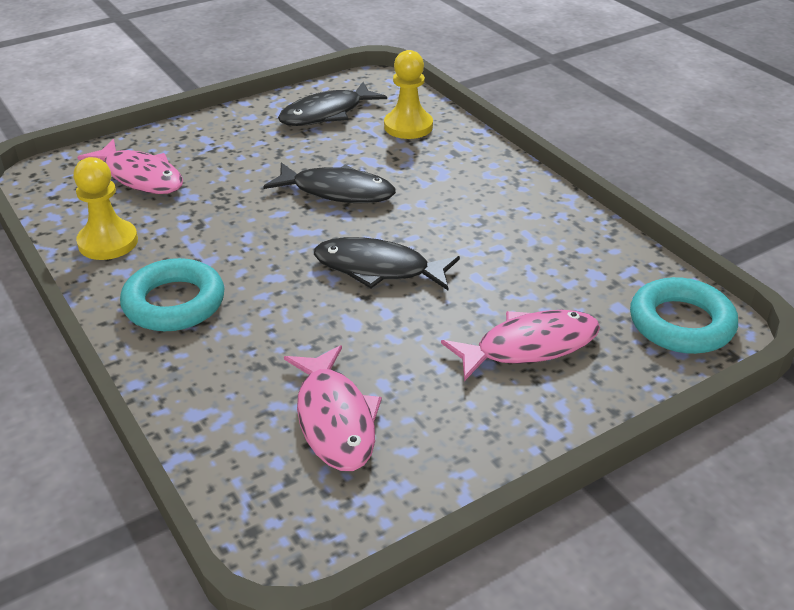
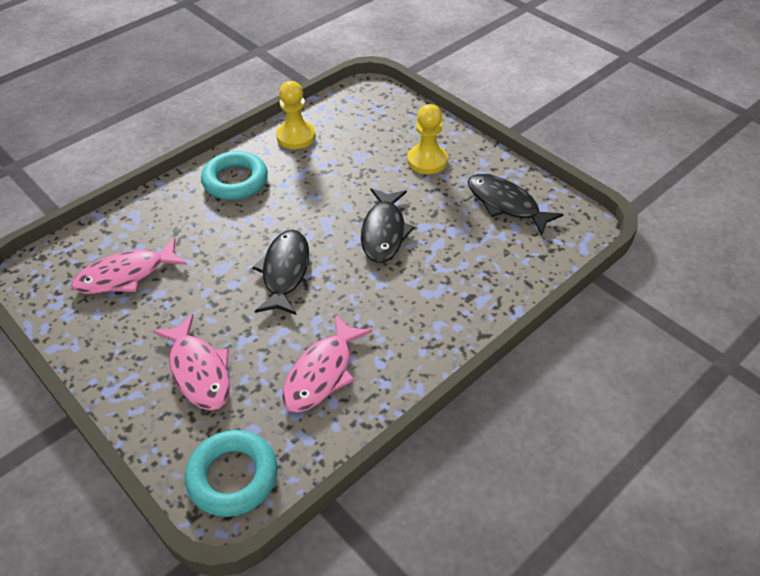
camera: 80 degrees right, 10 degrees up
pink fish [77,139,183,194] -> pink fish moved to [282,314,372,413]
yellow pawn [384,50,433,139] -> yellow pawn moved to [407,104,448,174]

